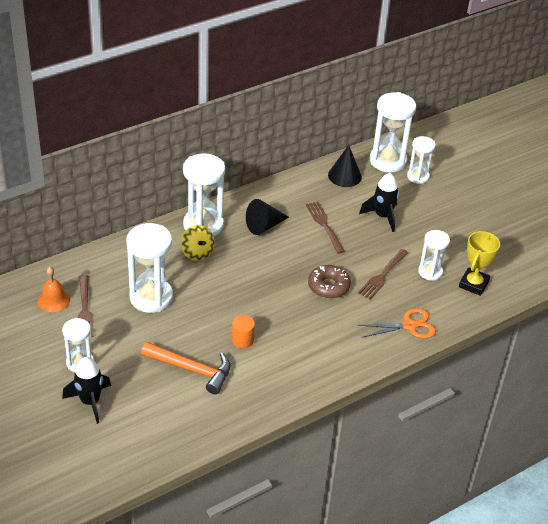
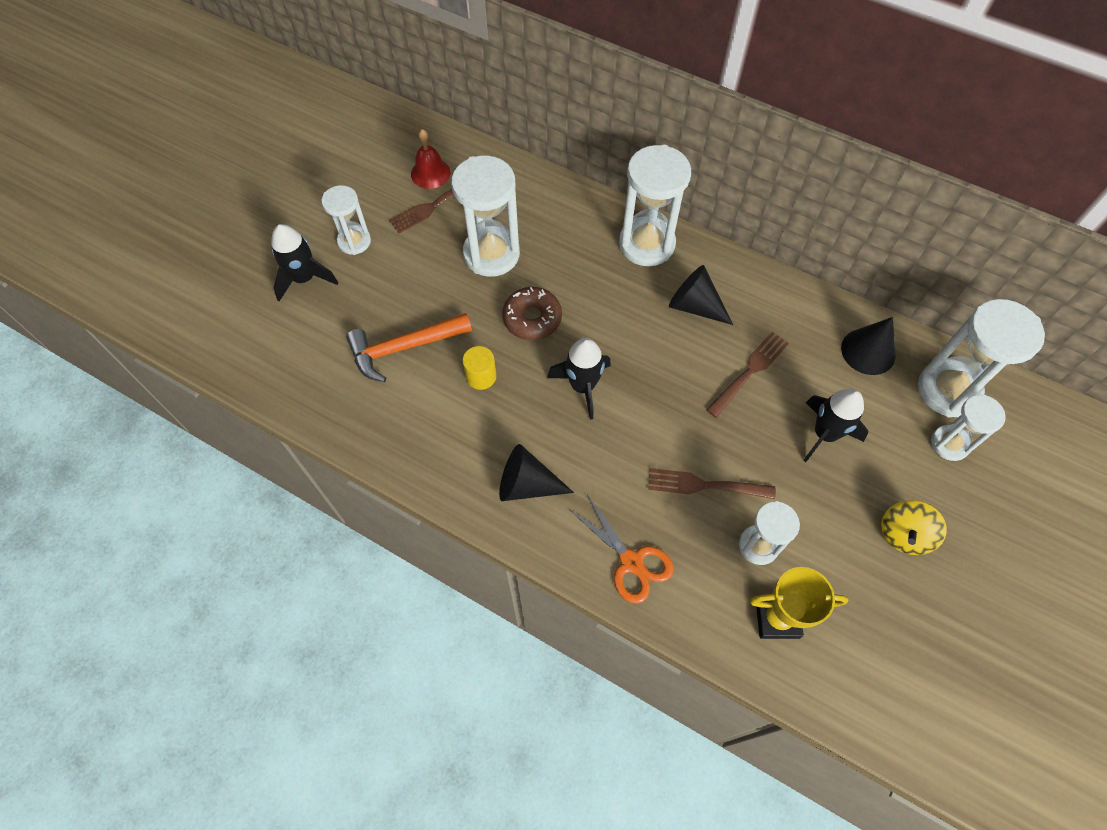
camera: 65 degrees right, 20 degrees up
orange bell [38,267,70,312] -> red bell [411,129,450,189]
orange hammer [141,342,230,394] -> orange hammer turned 75 degrees clockwise [346,313,472,382]
yellow spinning top [181,225,215,261] -> yellow spinning top moved to [881,500,947,555]
orange cylinder [232,315,255,348] -> yellow cylinder [462,346,497,390]
brown donut [308,265,351,299] -> brown donut moved to [502,287,562,340]
none -> black cone [499,444,574,501]
none -> black rocket [547,338,611,420]

